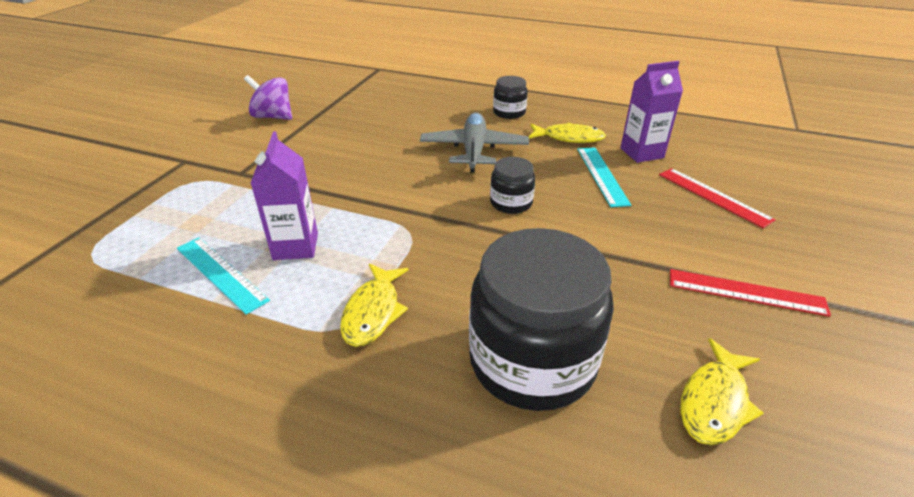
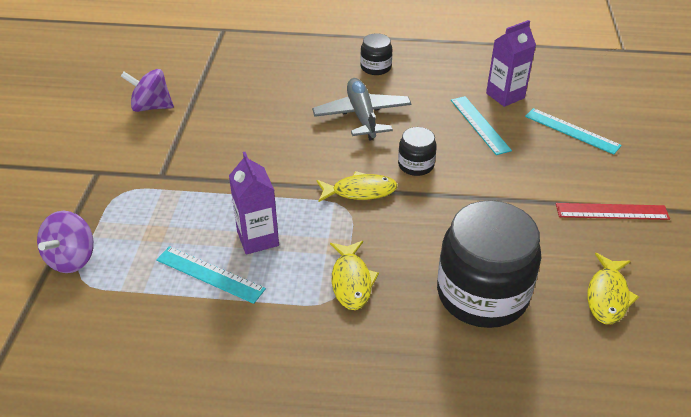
camera: 15 degrees left, 5 degrees up
yellow fish [529,122,606,143] -> yellow fish moved to [317,171,398,202]
red ruler [659,168,776,228] -> turquoise ruler [525,108,622,155]
none -> purple spinning top [37,211,94,273]

